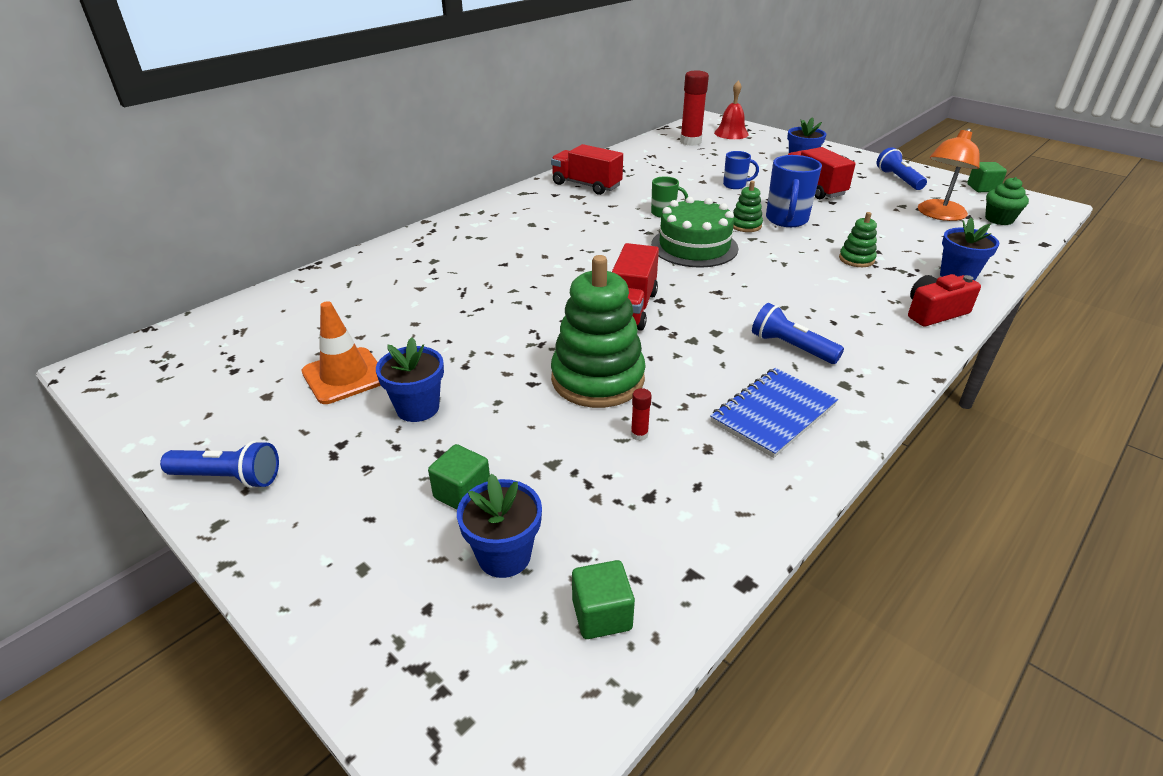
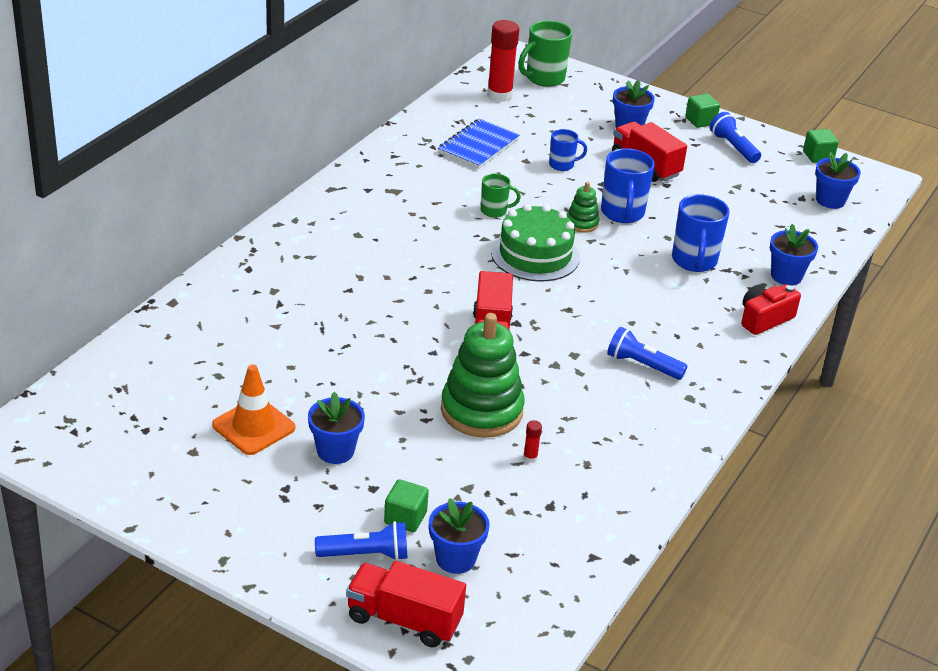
camera: 15 degrees left, 0 degrees up
blue flashlight [160,440,279,488] -> blue flashlight moved to [315,521,407,561]
red truck [551,144,623,195] -> red truck moved to [346,561,466,648]
green cube [572,560,635,639] -> green cube moved to [685,94,720,128]
blue notebook [710,368,838,458] -> blue notebook moved to [438,118,520,169]
red bell [714,81,749,139] -> green mug [518,21,572,87]
green stacking toy [839,212,877,267] -> blue mug [672,194,730,272]
orange lamp [918,128,980,221] -> none
green cupcake [985,177,1029,225] -> blue flower pot [815,152,861,209]

